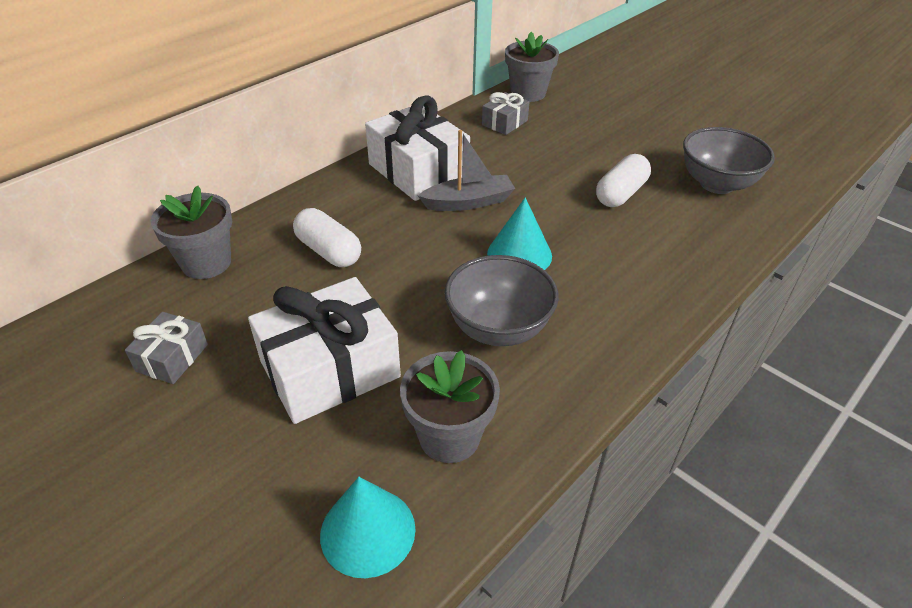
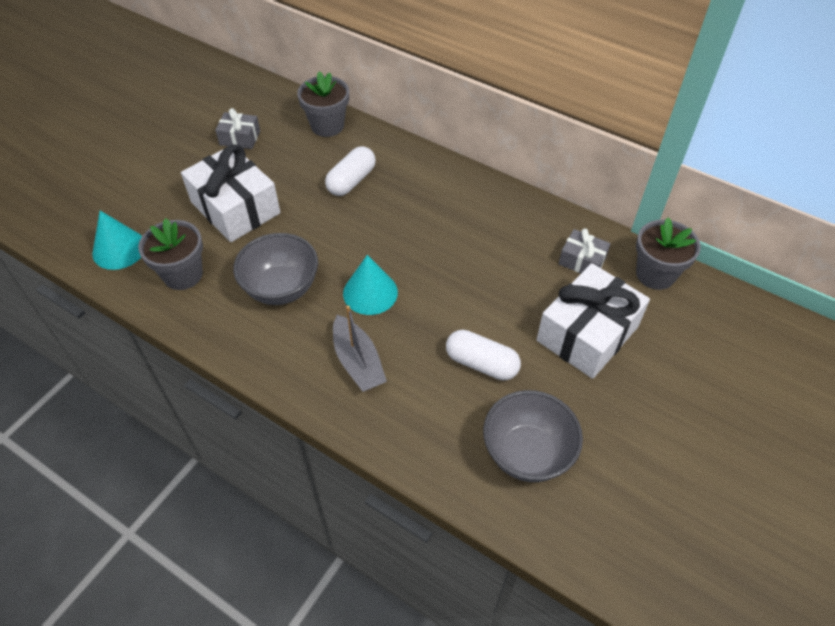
camera: 80 degrees right, 10 degrees up
white gift [365,96,470,201] -> white gift moved to [537,263,650,379]
grey boat [418,130,515,211] -> grey boat moved to [333,305,387,392]

